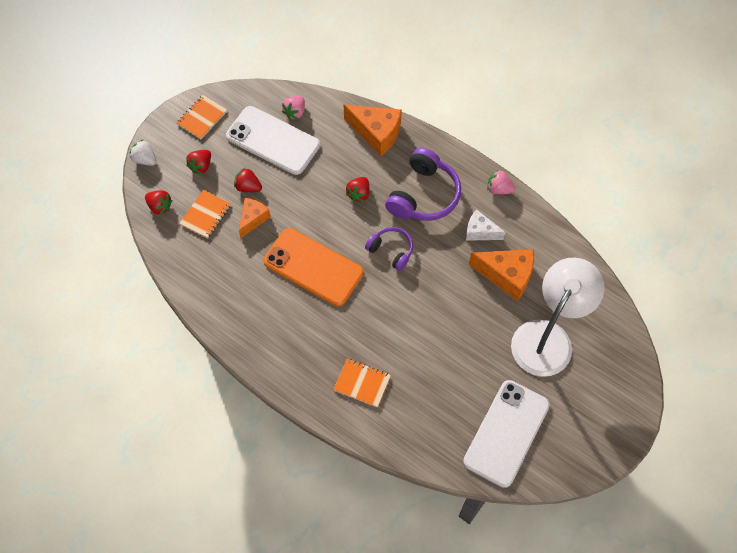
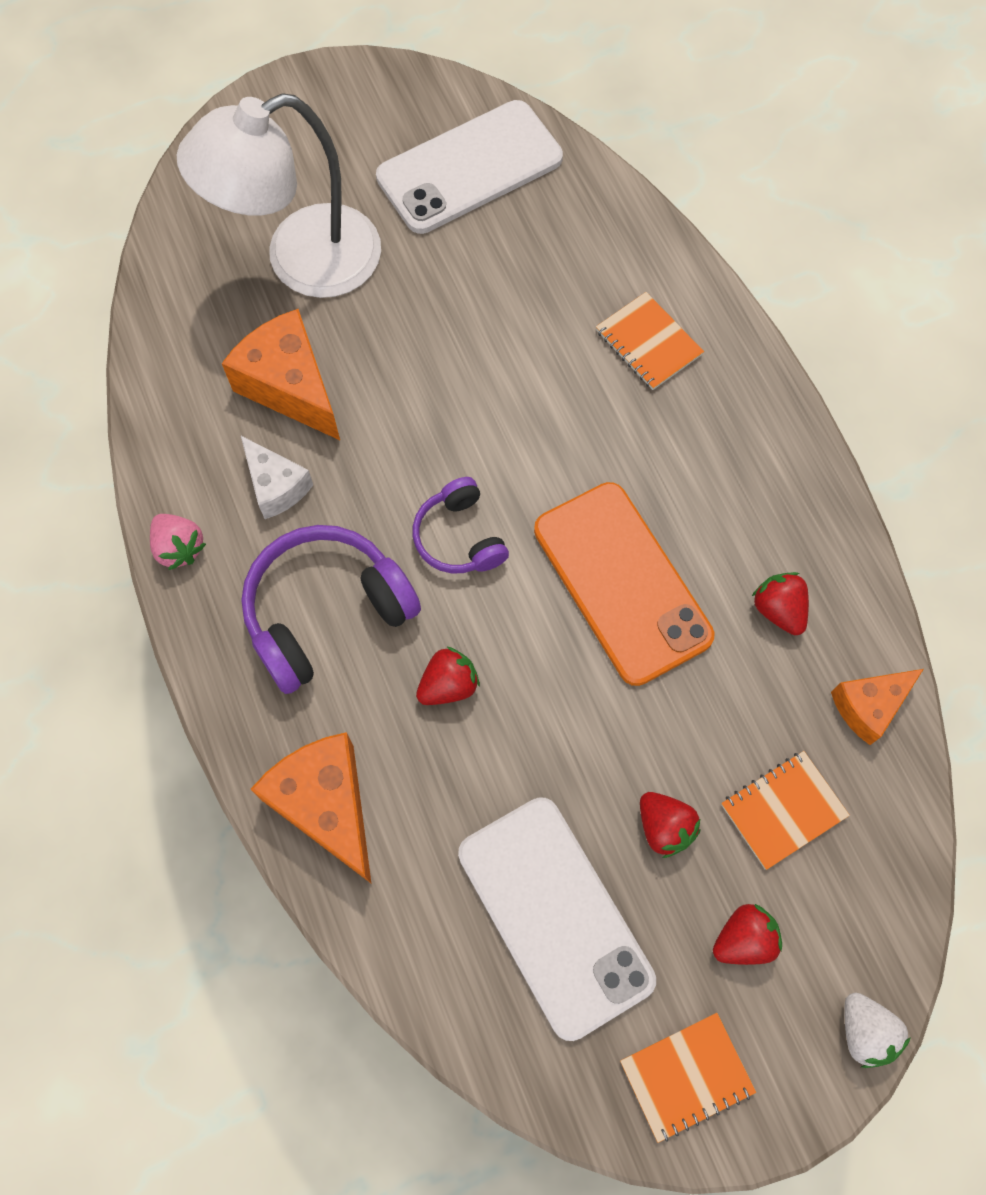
camera: 150 degrees left, 5 degrees up
red strawberry [145,190,173,215] -> red strawberry moved to [752,572,809,635]
orange cheese [239,198,271,238] -> orange cheese moved to [831,669,924,745]
pink strawberry [282,96,305,119] -> none

